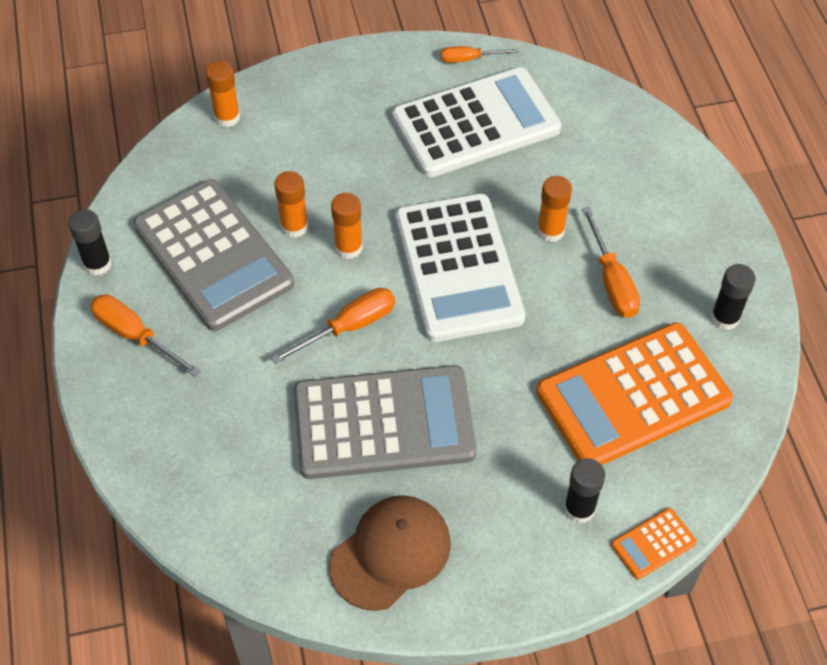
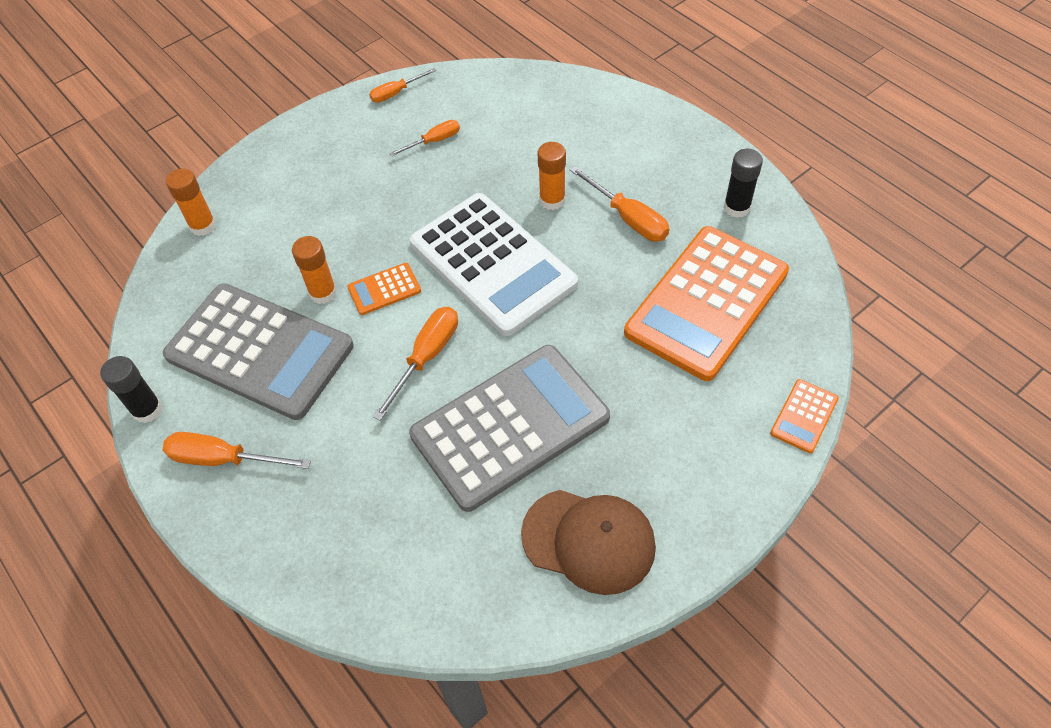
camera: 25 degrees left, 0 degrees up
brown cap [329,495,451,611] -> brown cap turned 90 degrees clockwise [521,490,656,595]
orange glue stick [331,193,363,259] -> orange calculator [347,263,421,315]
white calculator [392,67,561,178] -> orange screwdriver [389,120,460,157]
black glue stick [564,458,605,523] -> none

